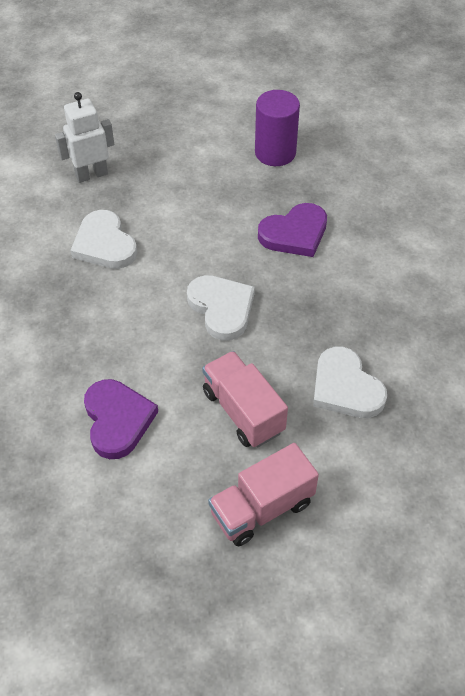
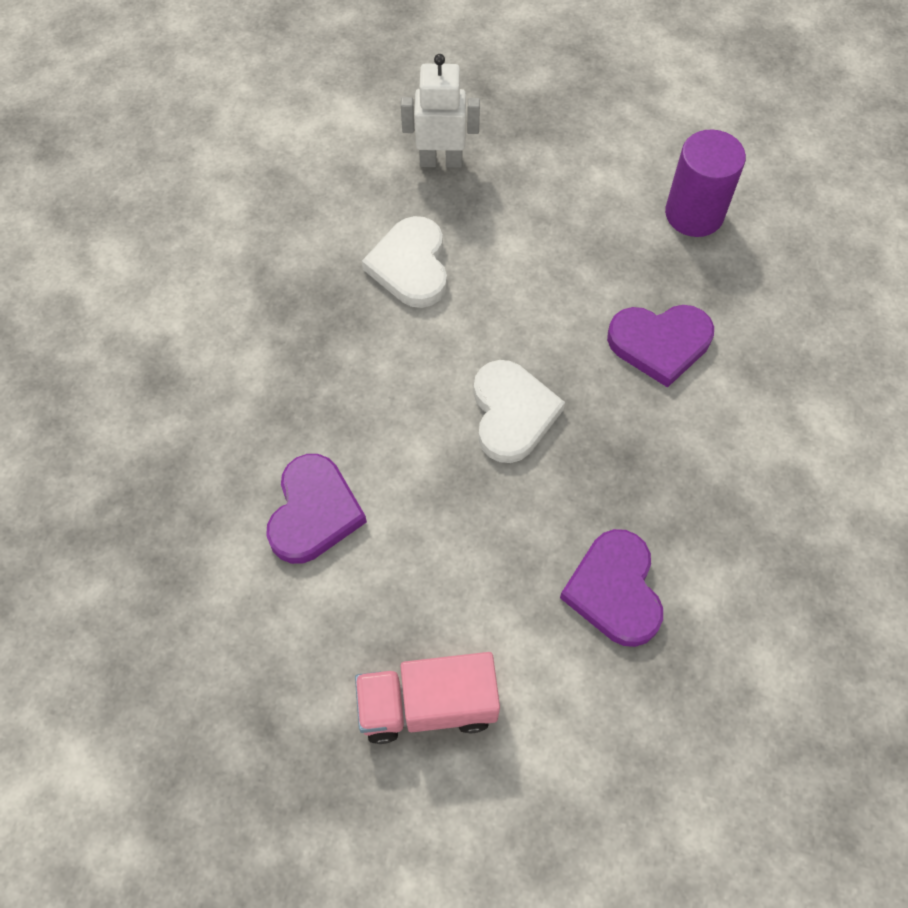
camera: 25 degrees right, 10 degrees up
pink truck [202,351,288,447] -> none
white heart [313,347,387,418] -> purple heart [560,529,663,647]

